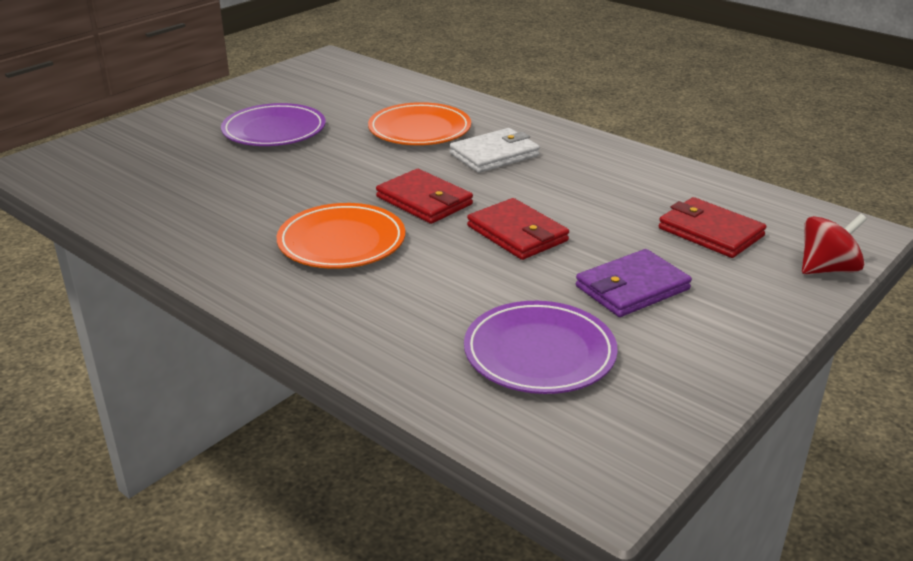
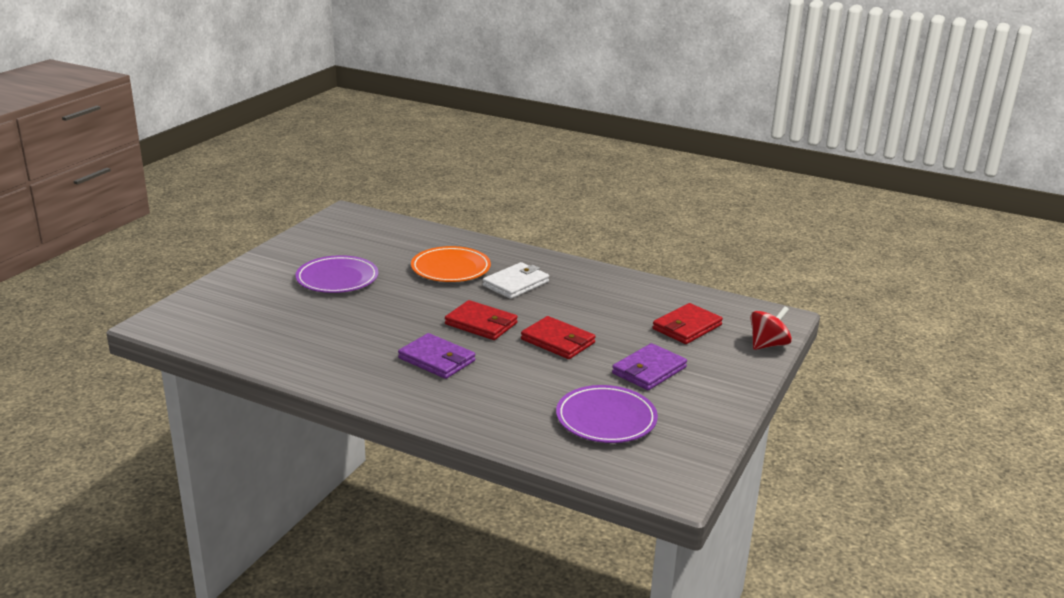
camera: 15 degrees left, 5 degrees down
orange plate [277,203,405,269] -> purple wallet [398,333,475,379]
red wallet [659,197,766,258] -> red wallet turned 75 degrees counterclockwise [652,303,723,344]

